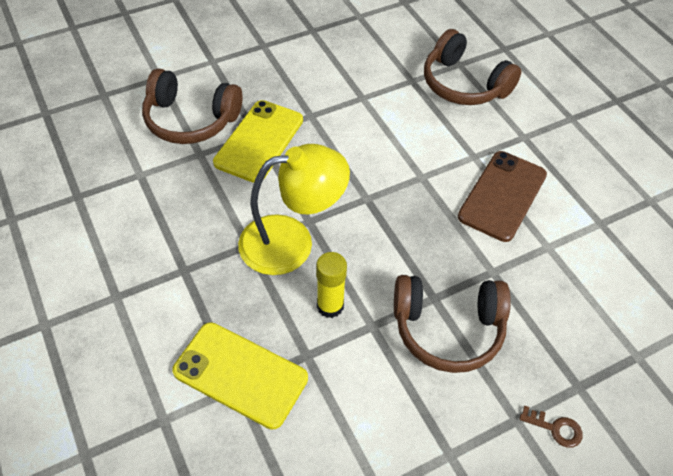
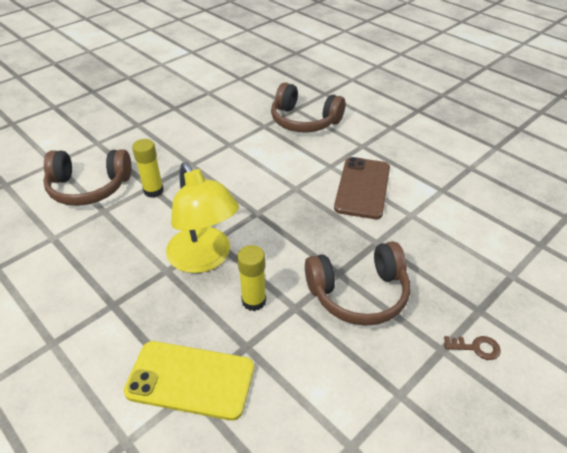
camera: 15 degrees left, 10 degrees down
yellow phone [213,100,303,183] -> yellow glue stick [132,139,164,198]
yellow lamp [238,144,350,275] -> yellow lamp turned 90 degrees clockwise [166,162,239,273]

